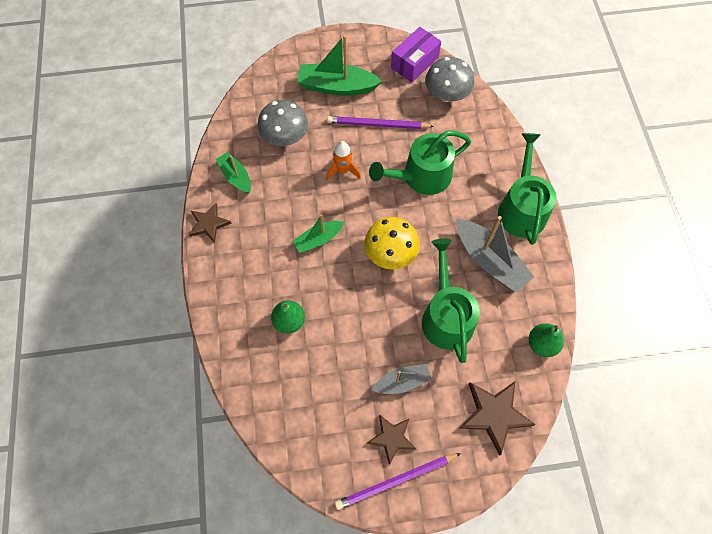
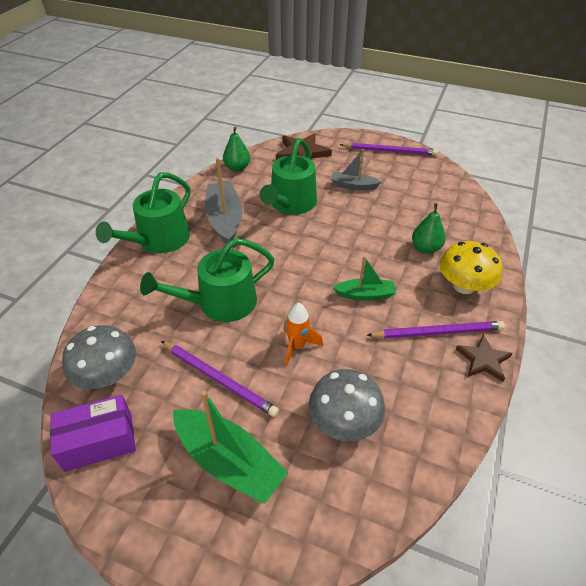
camera: 150 degrees left, 20 degrees down
green boat [216,152,251,194] -> none
yellow mushroom [364,217,420,269] -> yellow mushroom moved to [440,241,502,294]
brown star [367,414,416,465] -> none
green watering can [369,130,471,195] -> green watering can turned 150 degrees clockwise [140,238,275,322]
none -> purple pencil [366,321,505,339]

